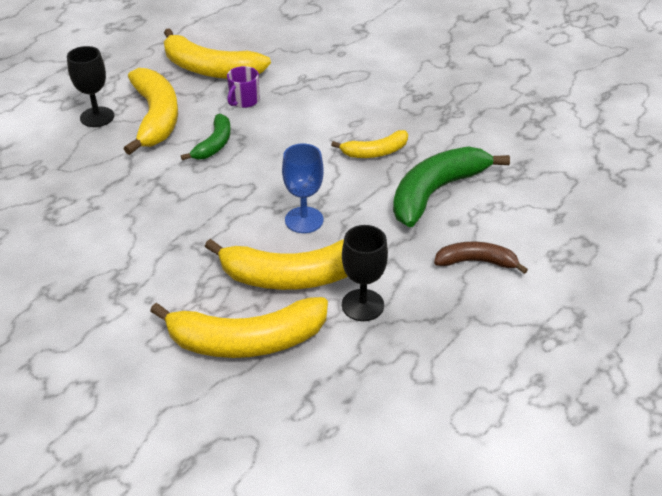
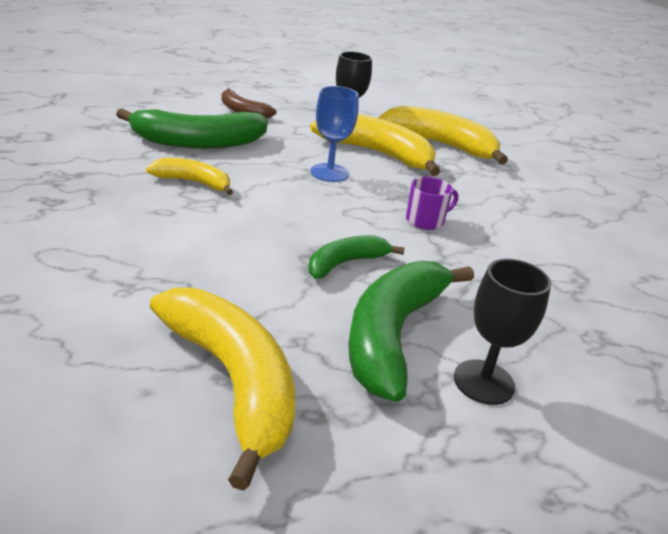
camera: 150 degrees left, 10 degrees down
yellow banana [124,68,178,155] -> green banana [348,261,474,402]
purple mug [227,66,259,108] -> purple mug moved to [406,177,458,230]

